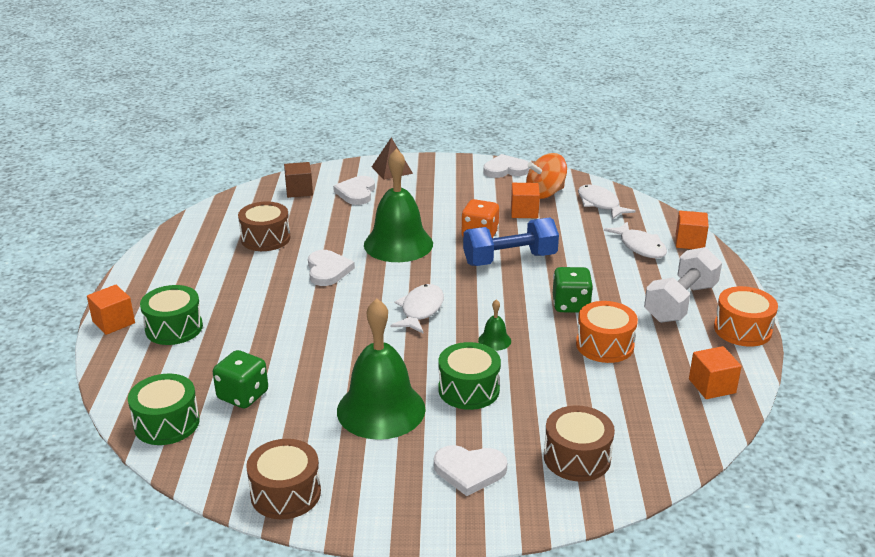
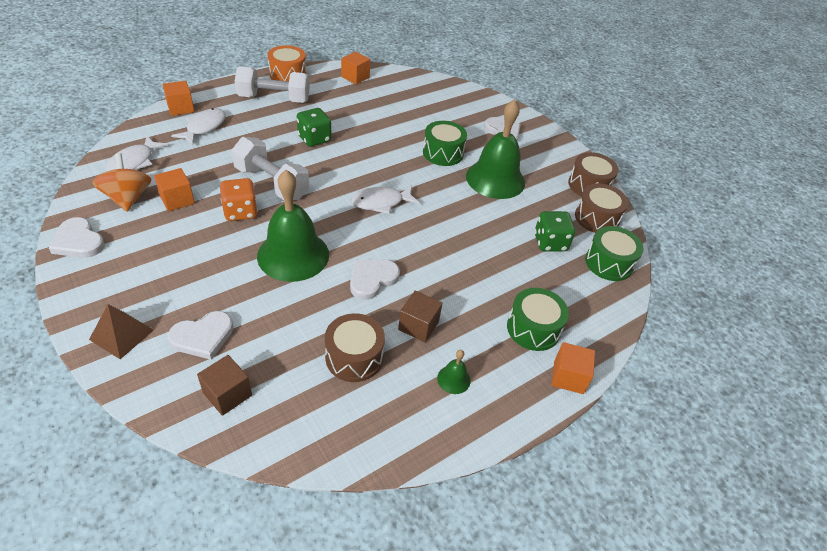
camera: 130 degrees left, 15 degrees up
blue dumbbell [463,218,559,266] -> white dumbbell [231,137,309,200]
green bell [478,299,511,351] -> green bell moved to [437,350,471,394]
orange spinning top [526,153,567,199] -> orange spinning top turned 135 degrees counterclockwise [93,153,151,212]
brown drum [544,405,615,482] -> brown drum moved to [575,183,628,233]
orange drum [576,301,638,363] -> none
none -> brown cube [398,290,442,342]

